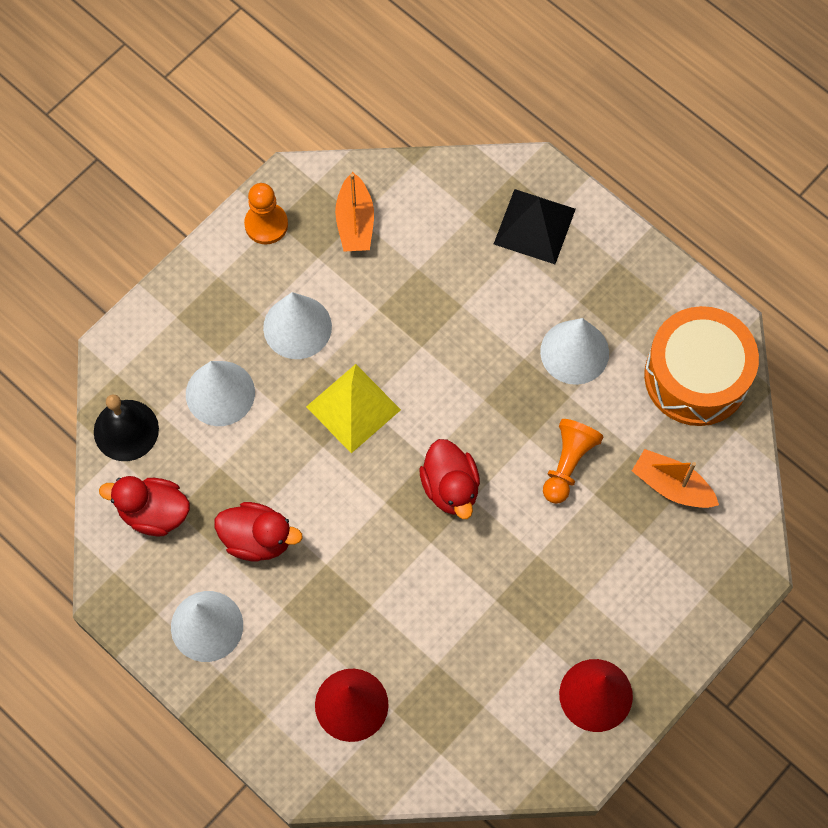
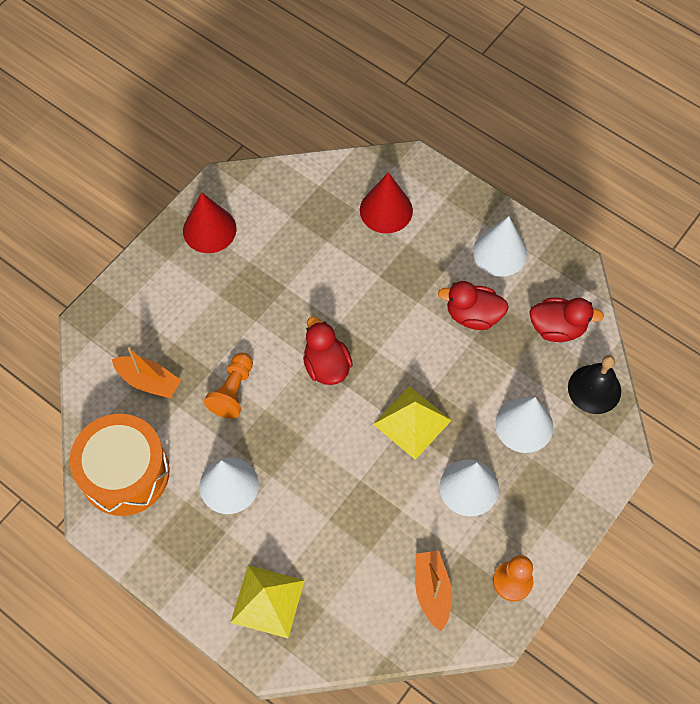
camera: 175 degrees right, 5 degrees down
black pyramid [494,189,576,264] -> yellow pyramid [230,565,305,638]

